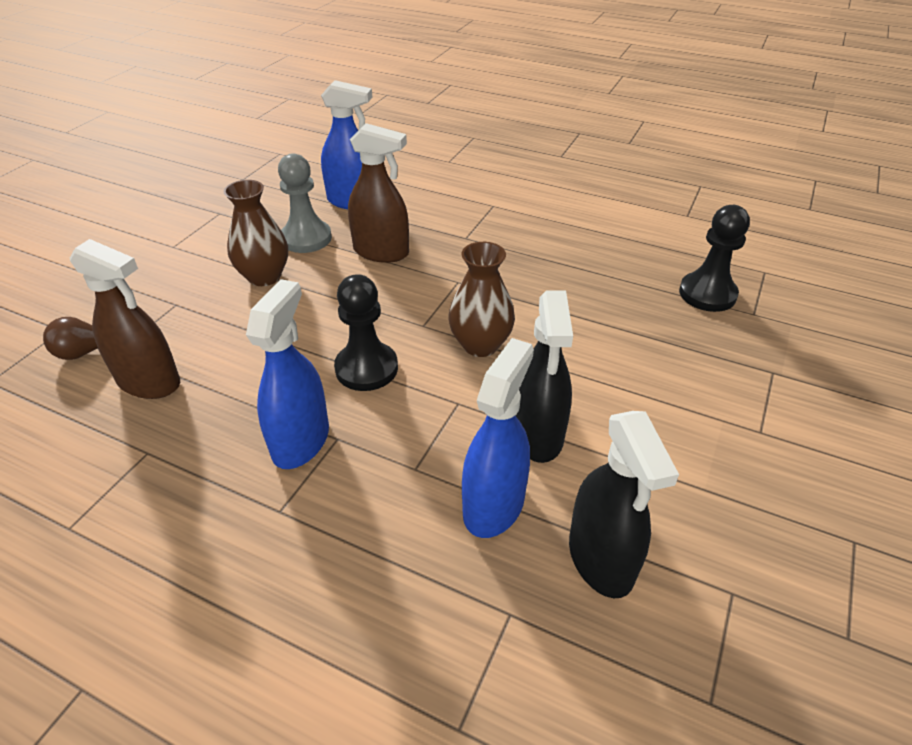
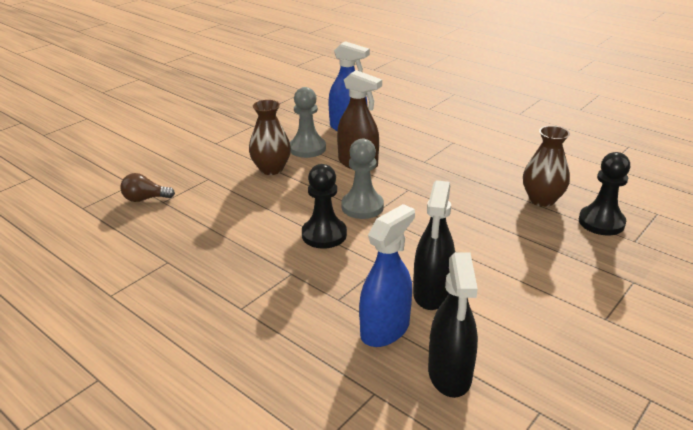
camera: 15 degrees right, 10 degrees down
brown spray bottle [70,239,180,399] -> none
blue spray bottle [246,279,329,469] -> none
brown vase [448,242,515,357] -> brown vase moved to [523,126,570,207]
none -> grey pawn [341,139,384,219]

